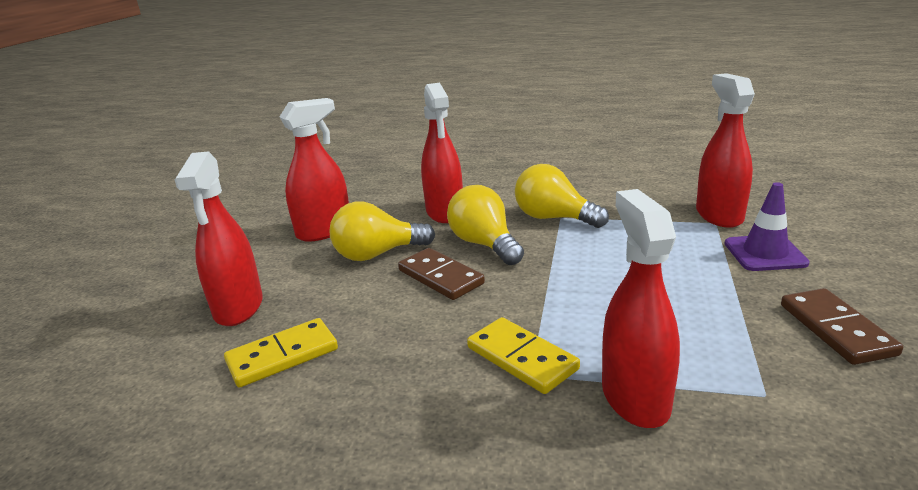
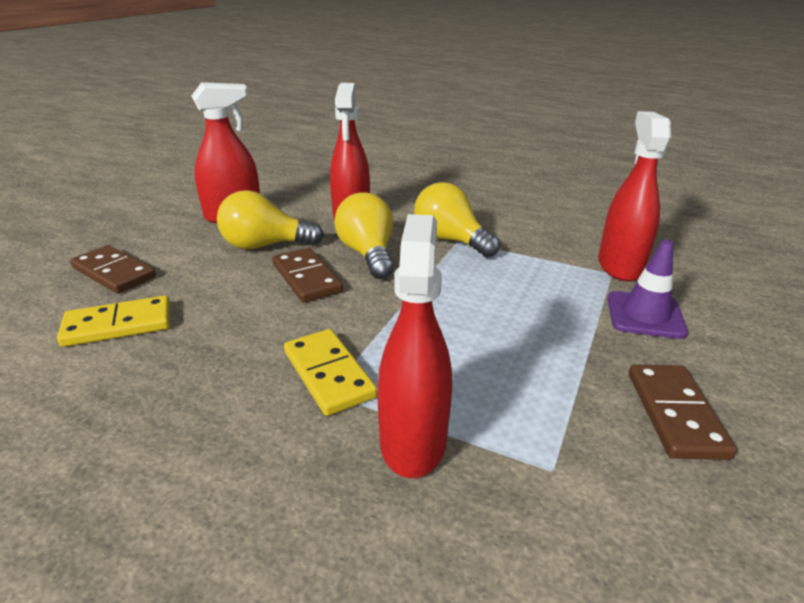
camera: 10 degrees right, 5 degrees up
red spray bottle [175,151,263,326] -> brown domino [70,245,156,294]

